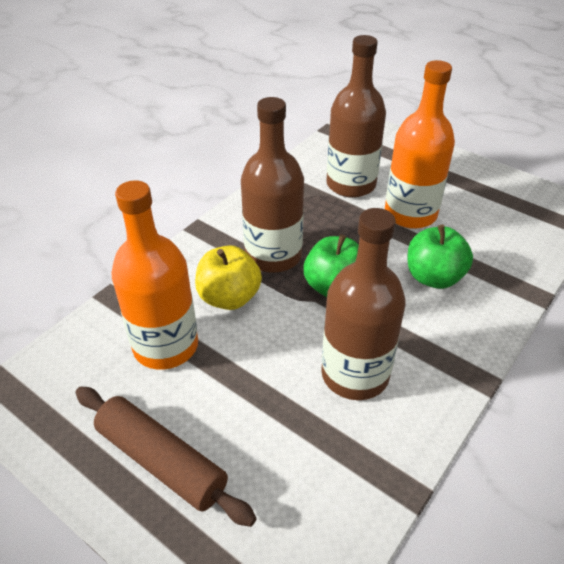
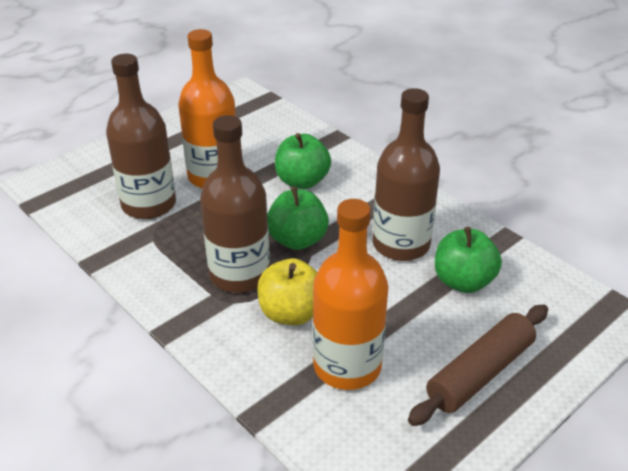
camera: 80 degrees left, 5 degrees down
none -> green apple [435,227,502,293]

